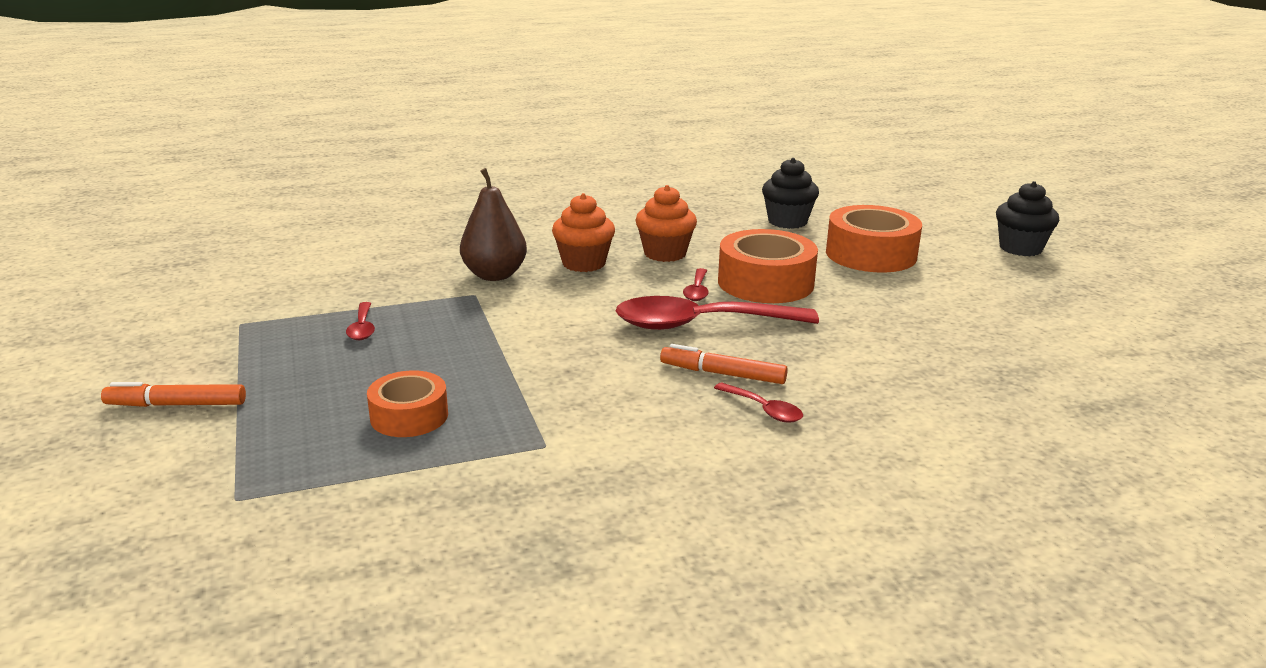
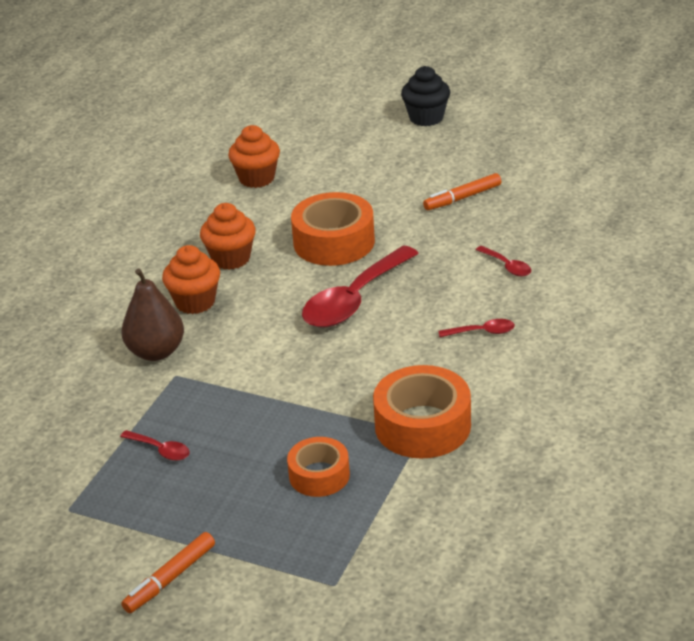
camera: 45 degrees left, 10 degrees up
orange marker [660,344,788,384] -> orange marker moved to [423,173,502,210]
red spoon [683,268,709,301] -> red spoon moved to [476,246,531,277]
black cupcake [762,158,819,229] -> orange cupcake [228,125,280,188]
orange tape [826,205,922,273] -> orange tape moved to [373,365,471,459]

